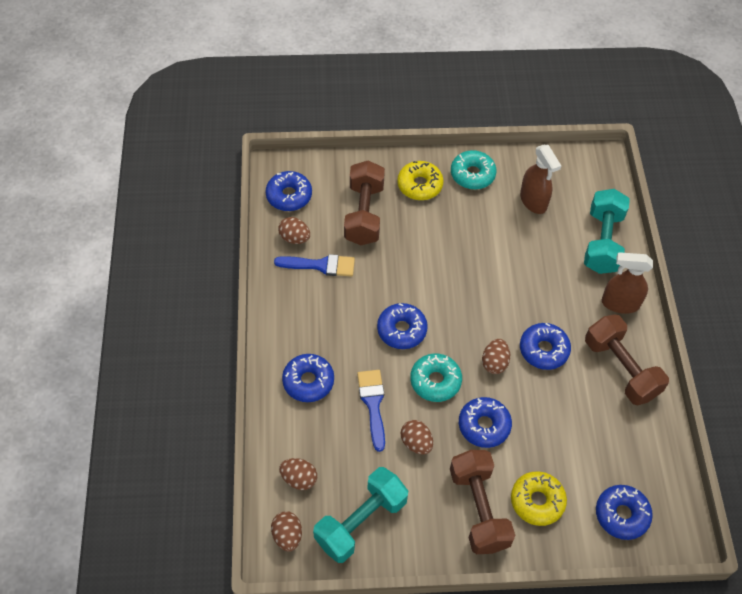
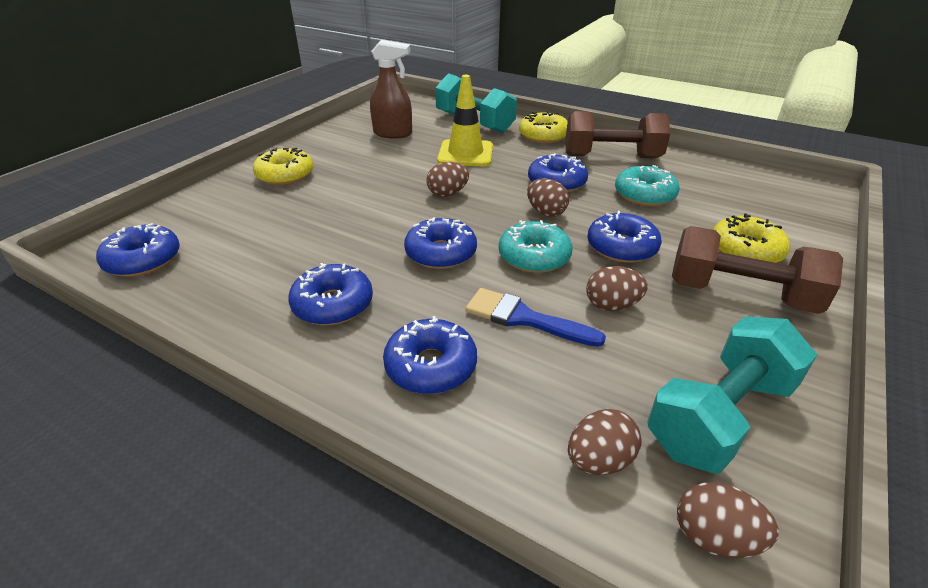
camera: 55 degrees left, 20 degrees down
blue brush [274,254,355,277] -> none
brown egg [278,217,310,244] -> brown egg moved to [426,162,469,197]
turquoise dumbbell [313,467,408,563] -> turquoise dumbbell turned 60 degrees clockwise [647,316,818,474]
brown dumbbell [344,161,385,245] -> none
turquoise donut [451,150,496,189] -> turquoise donut moved to [615,165,680,206]
blue donut [596,485,653,540] -> blue donut moved to [288,263,373,325]
brown spray bottle [602,252,653,314] -> yellow donut [519,111,568,144]
none -> yellow traffic cone [437,75,493,166]

